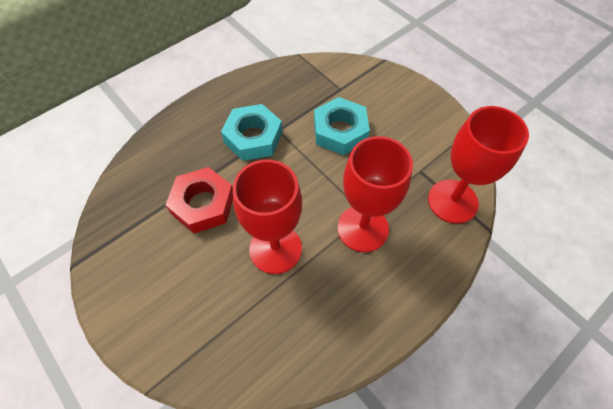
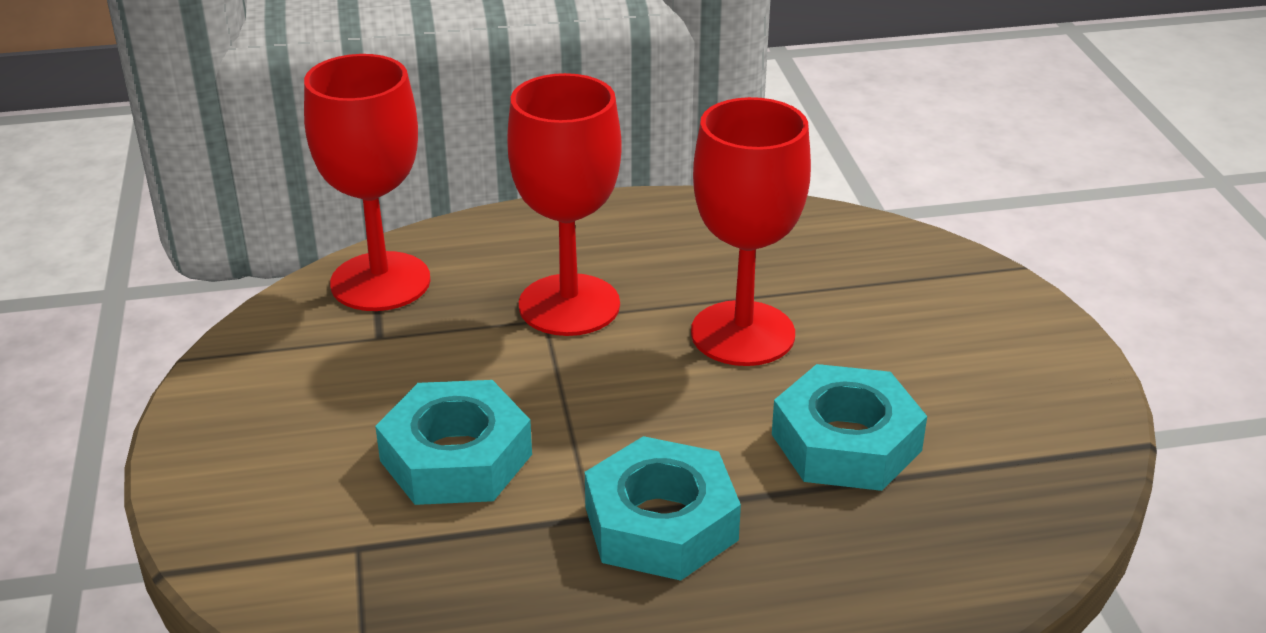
camera: 150 degrees left, 25 degrees down
red nut [166,167,233,233] -> turquoise nut [772,364,927,491]

